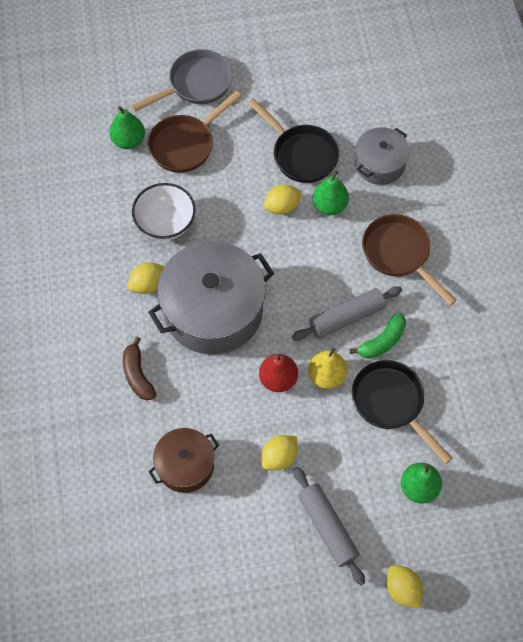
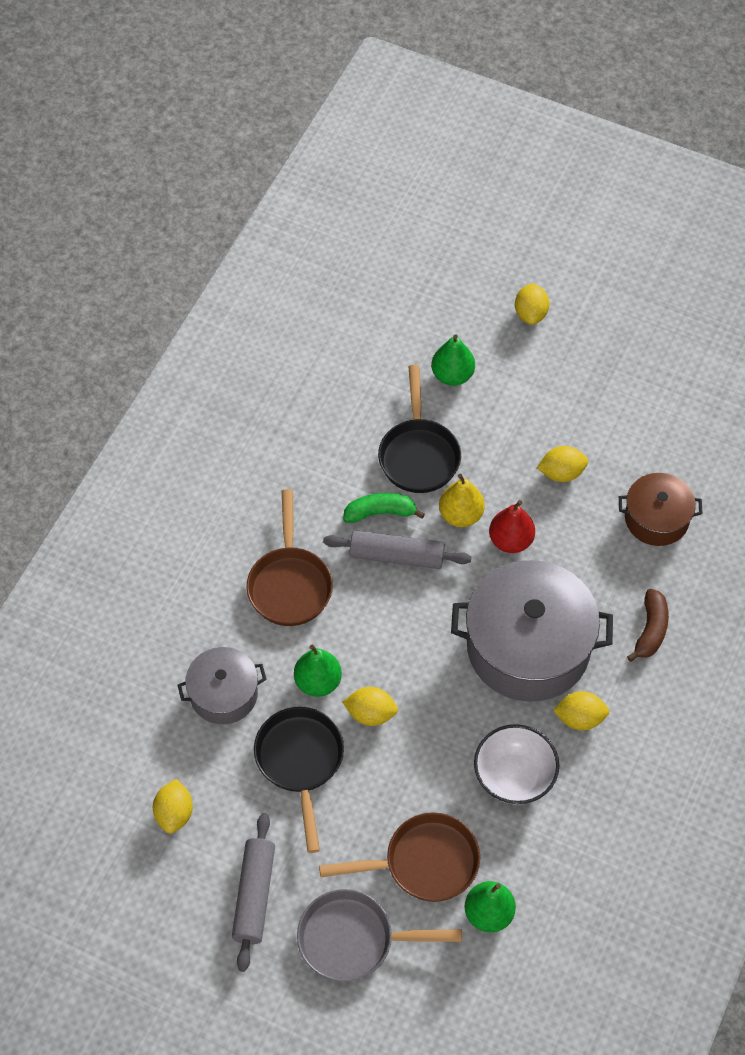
camera: 145 degrees left, 5 degrees down
grey rolling pin [294,467,365,585] -> grey rolling pin moved to [232,813,275,972]
none -> yellow lemon [153,779,193,834]

